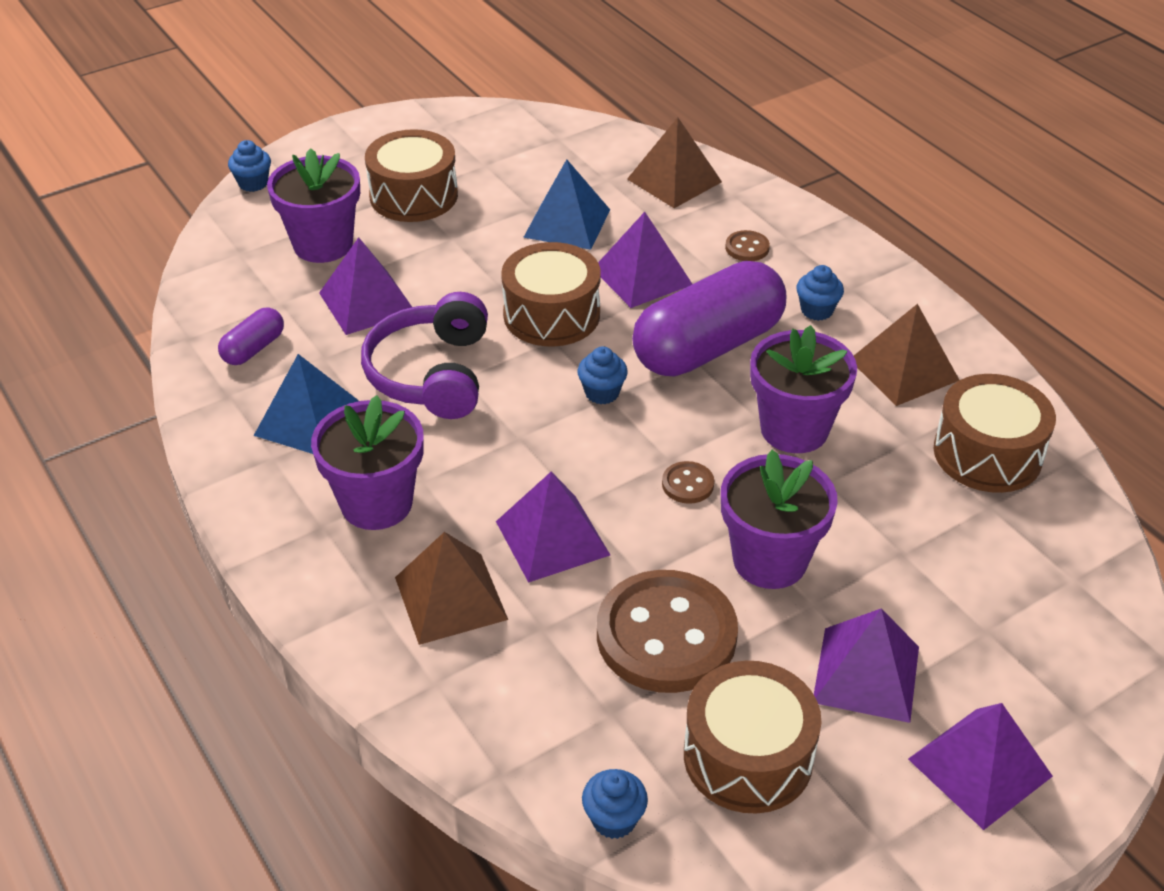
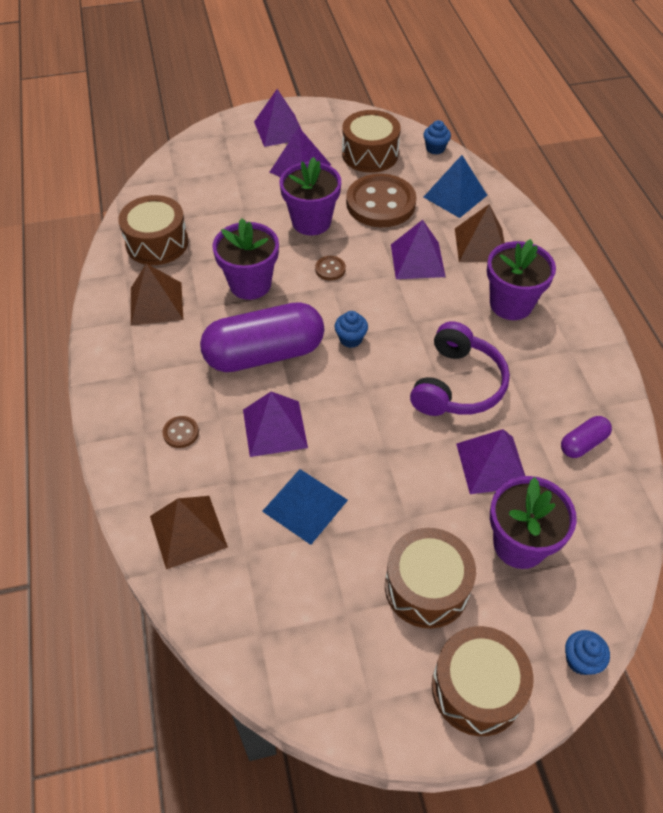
camera: 160 degrees left, 10 degrees up
blue pyramid [254,354,359,454] -> blue pyramid moved to [424,155,487,218]
brown drum [501,242,601,347] -> brown drum moved to [432,626,534,736]
blue cupcake [796,265,844,321] -> none

